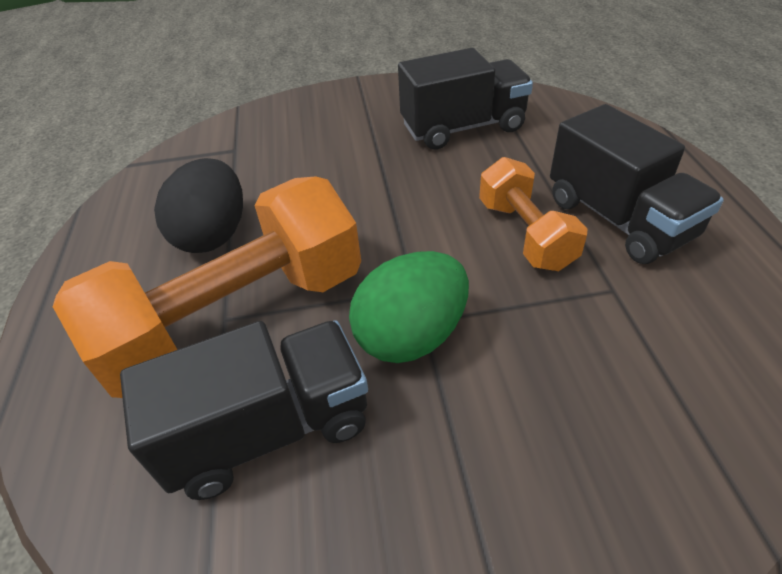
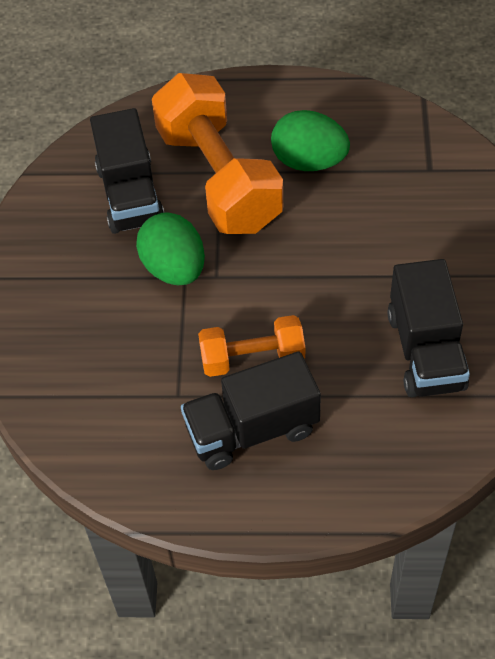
camera: 100 degrees right, 10 degrees up
black egg [154,158,243,253] -> green egg [271,110,350,171]

